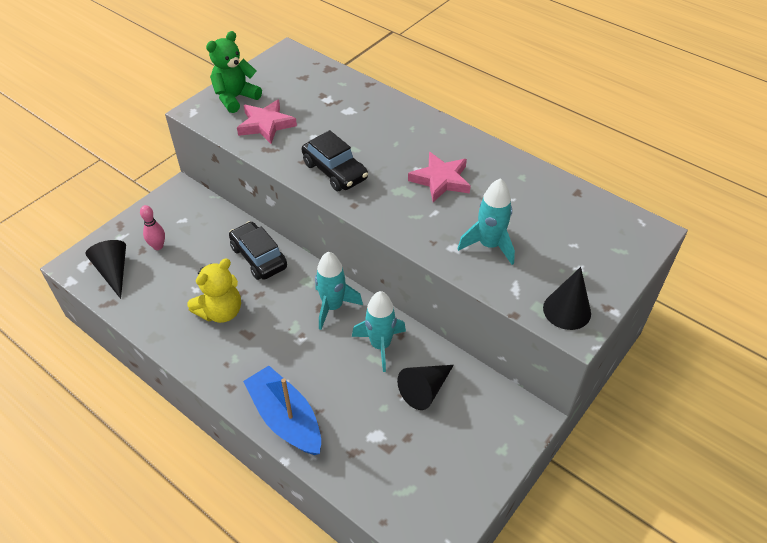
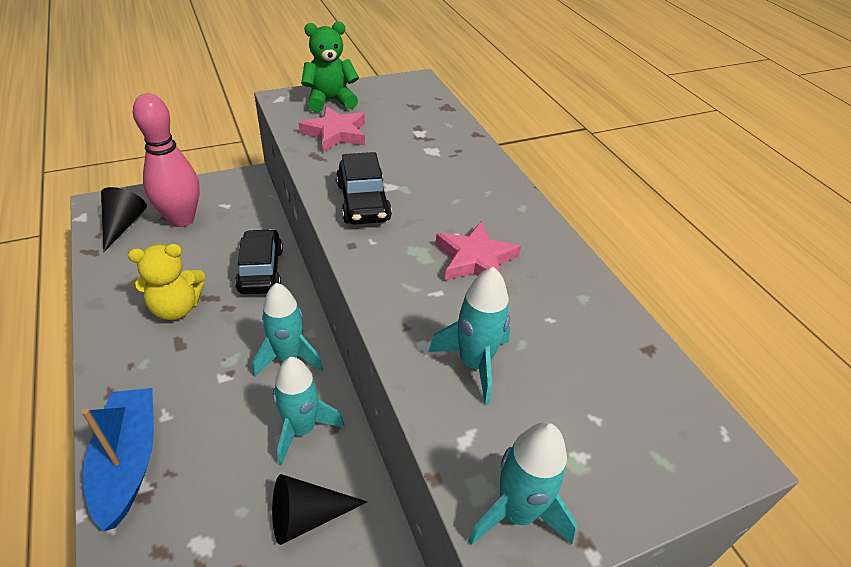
camera: 25 degrees right, 5 degrees down
pink bowling pin [140,205,165,250] -> pink bowling pin [133,93,200,227], size x2.18
black cone [543,267,591,330] -> turquoise rocket [468,422,577,545]

